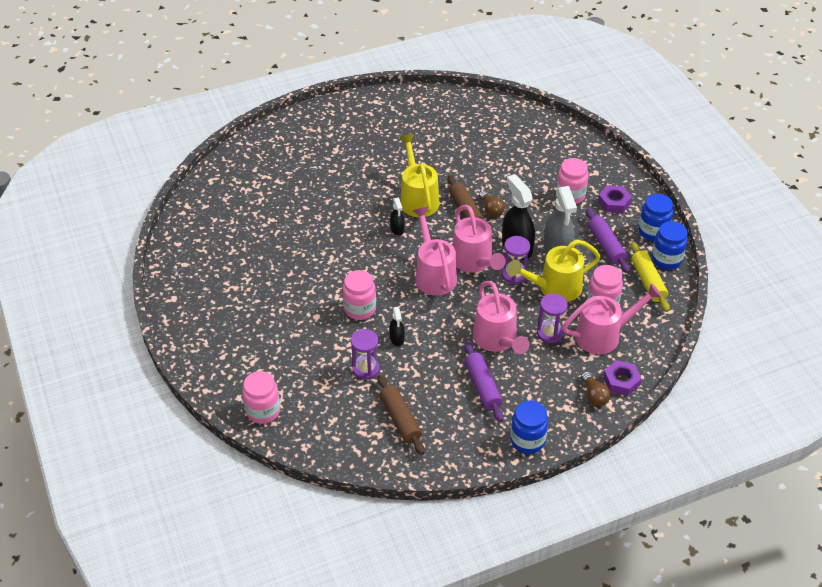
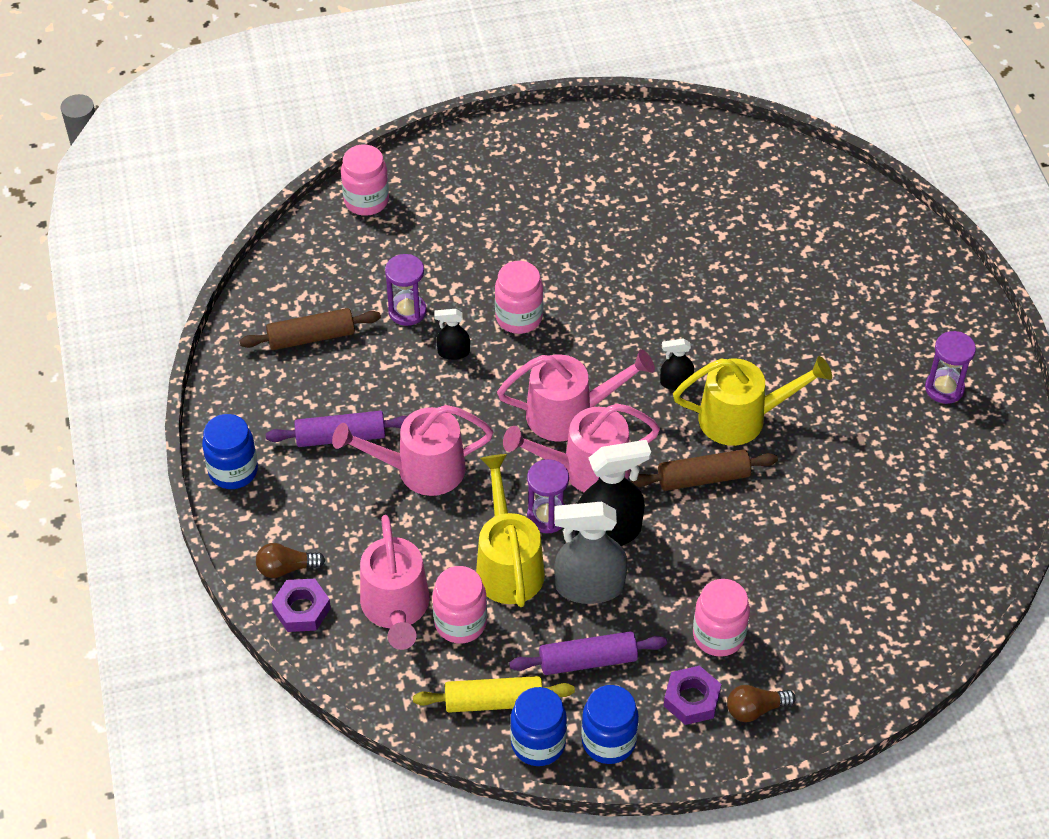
camera: 100 degrees right, 5 degrees up
brown light bulb [479,191,505,217] -> brown light bulb moved to [727,685,796,722]
purple hourglass [537,293,568,343] -> purple hourglass moved to [925,331,976,404]

